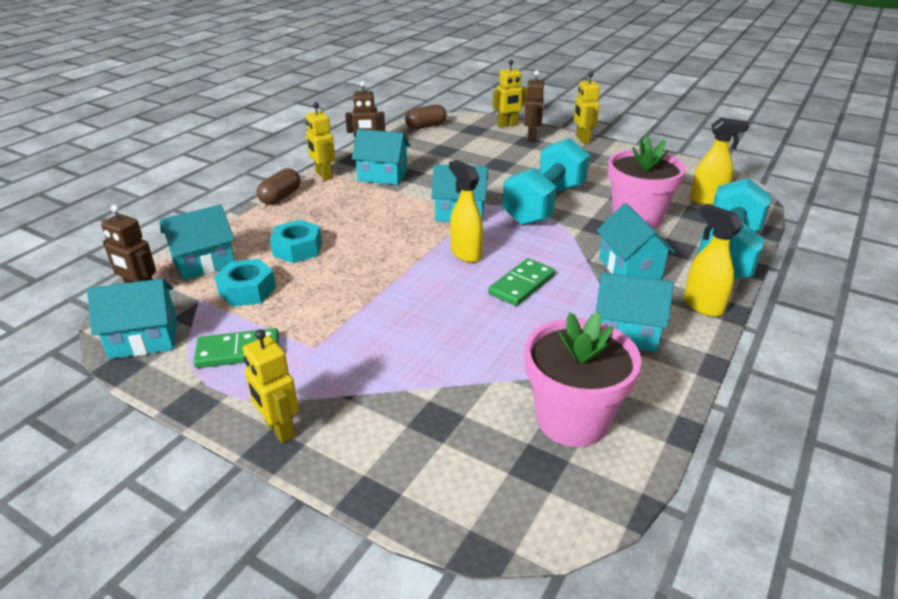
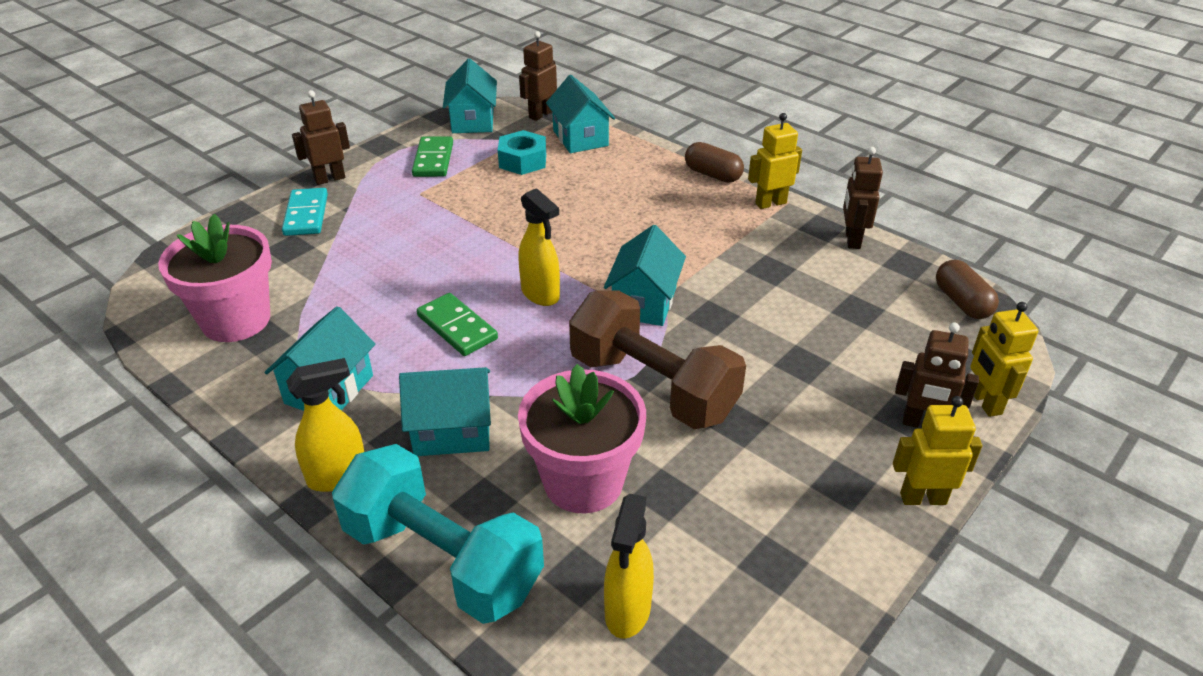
camera: 100 degrees right, 5 degrees up
yellow robot [243,329,299,443] -> brown robot [292,90,350,185]
turquoise nut [270,220,322,263] -> none
turquoise house [352,129,410,185] -> none
yellow spray bottle [449,160,483,263] -> yellow spray bottle turned 75 degrees clockwise [518,188,560,306]
turquoise dumbbell [502,138,590,226] -> brown dumbbell [569,290,746,429]
none -> turquoise domino [282,188,328,236]

